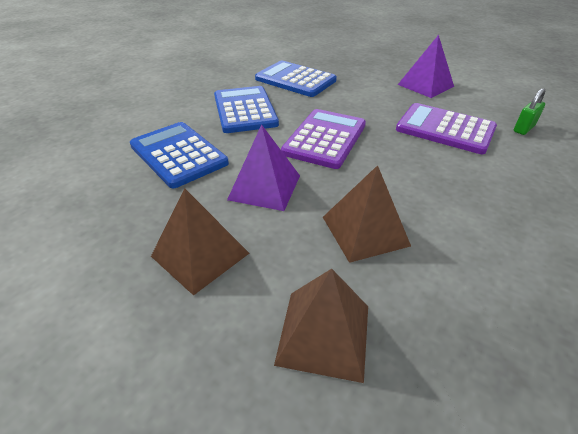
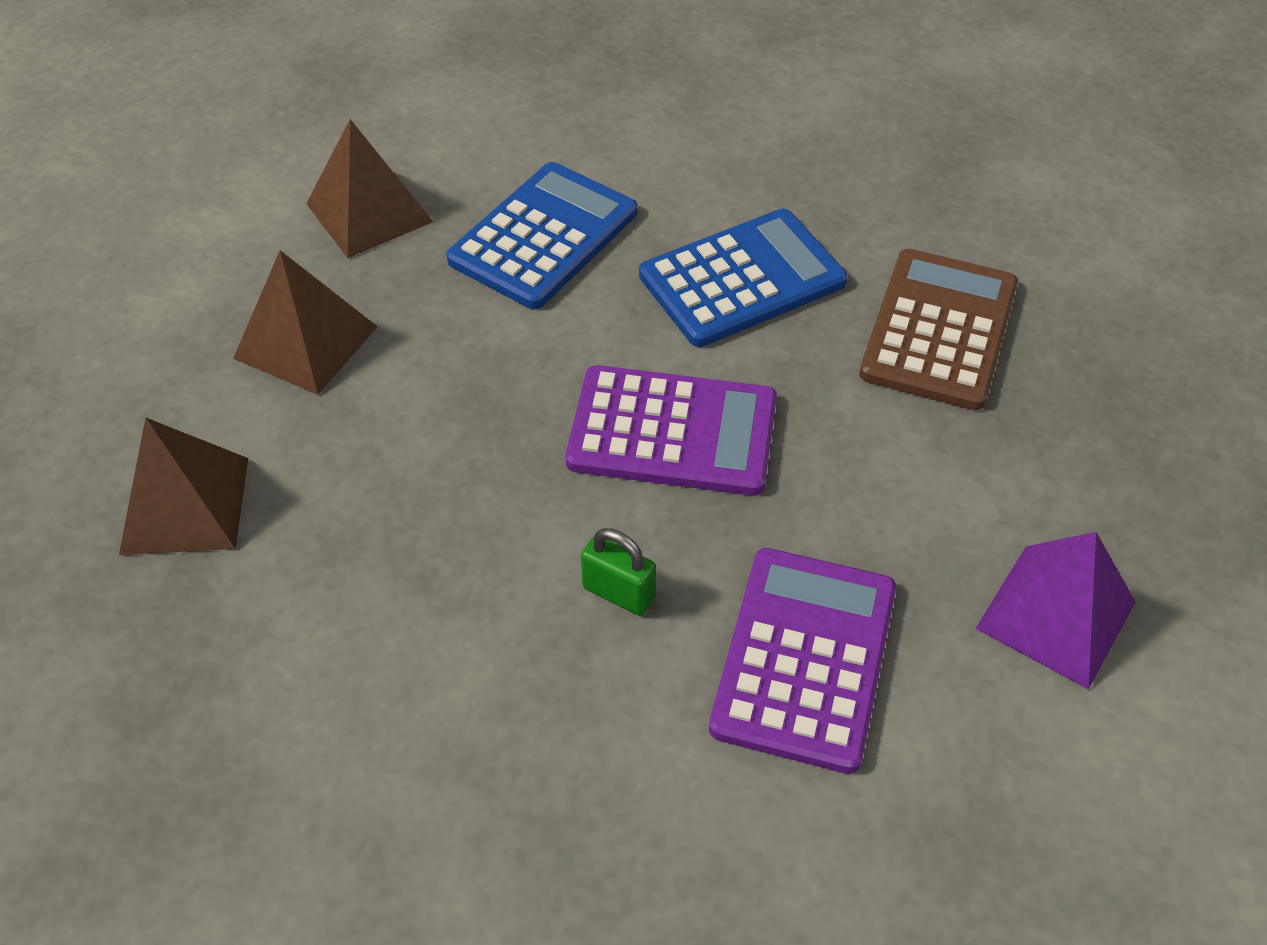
camera: 75 degrees right, 10 degrees up
purple pyramid [227,124,300,211] -> none
blue calculator [255,60,337,97] -> brown calculator [859,249,1018,410]
brown pyramid [323,165,411,263] -> brown pyramid moved to [306,119,433,258]
green padlock [514,88,545,135] -> green padlock moved to [581,528,656,616]

